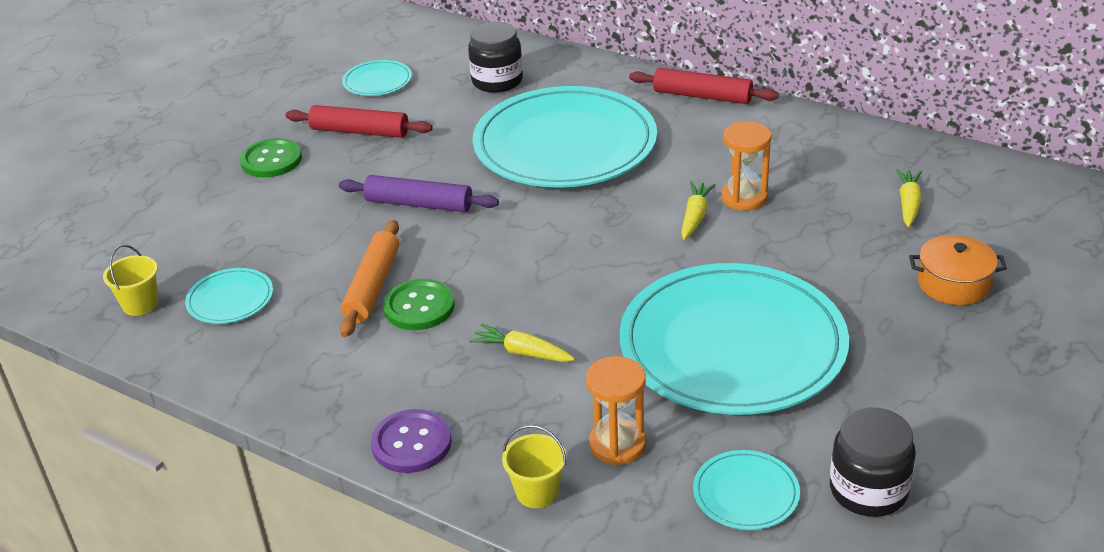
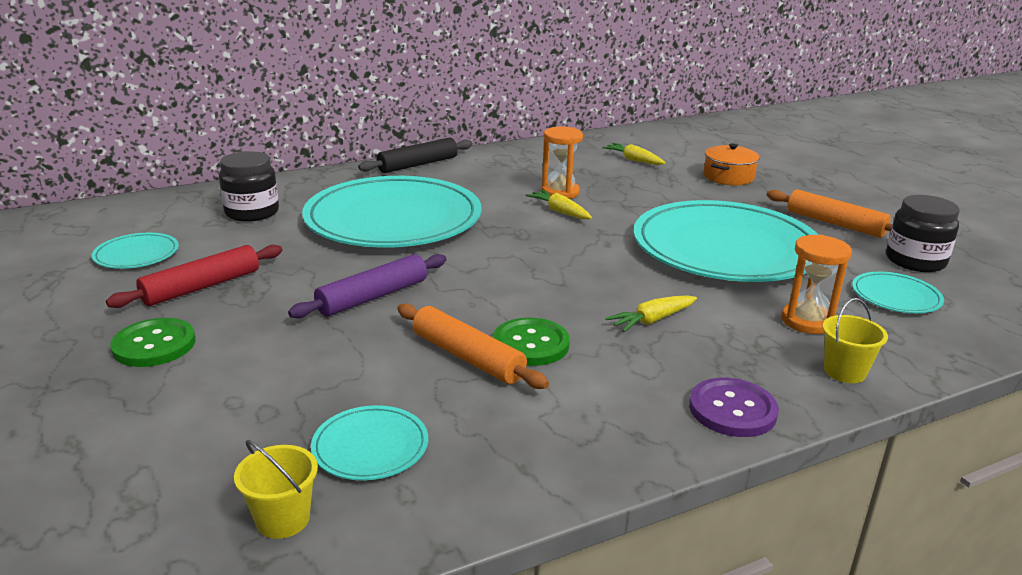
camera: 60 degrees left, 10 degrees down
red rolling pin [629,68,779,104] -> black rolling pin [358,137,473,173]
none -> orange rolling pin [767,189,892,238]

